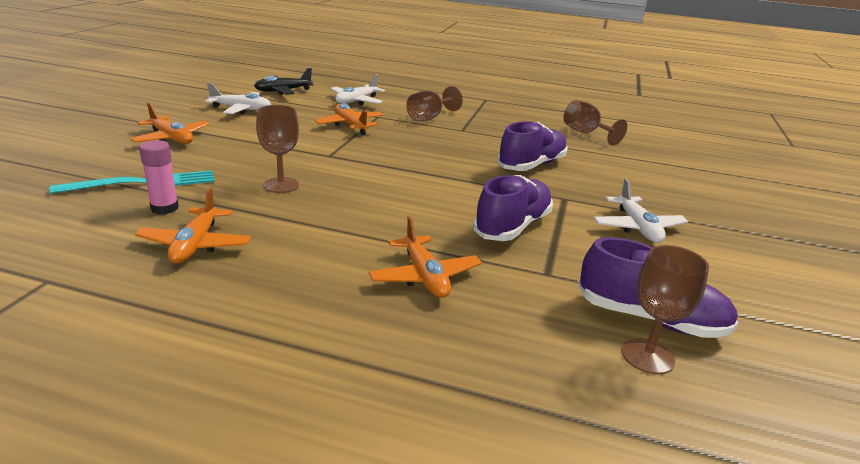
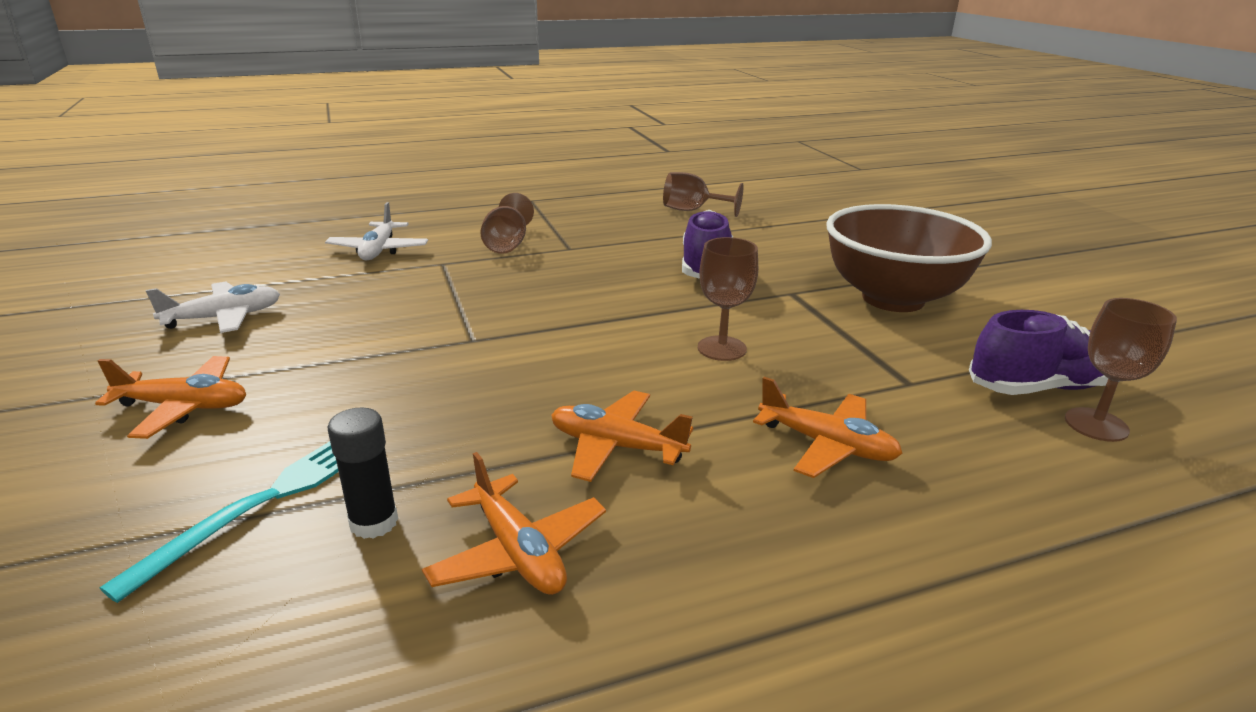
camera: 35 degrees left, 0 degrees up
pink glue stick [139,140,179,214] -> black glue stick [327,408,398,539]
black plane [254,68,313,95] -> none
brown goblet [256,105,299,193] -> brown goblet moved to [698,237,758,361]
orange plane [315,103,383,135] -> orange plane moved to [551,390,693,482]
purple shoe [473,175,553,241] -> none
white plane [594,178,688,243] -> brown bowl [826,204,992,312]

